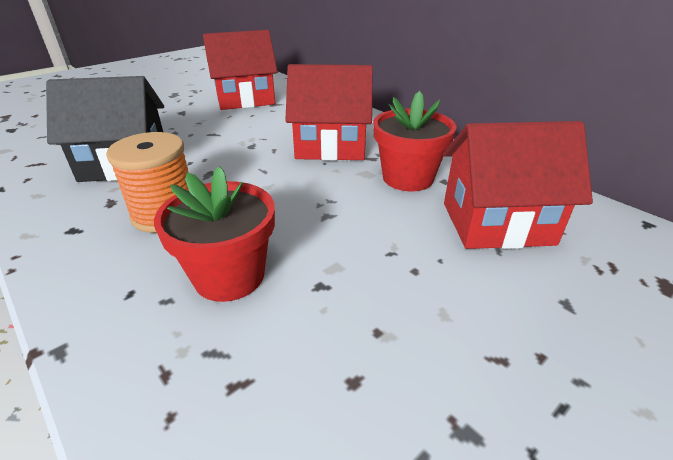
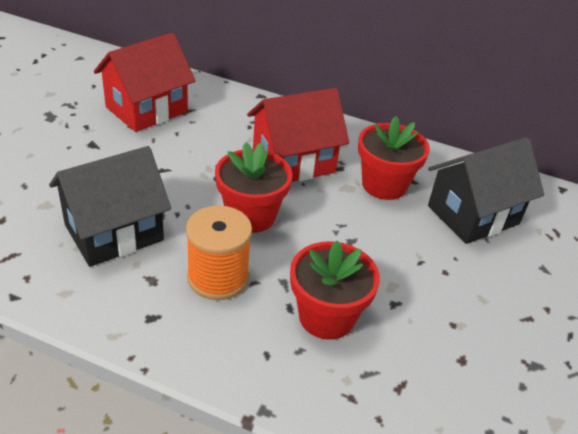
camera: 30 degrees left, 5 degrees up
red house [443,121,593,249] -> black house [428,137,544,244]
none -> red flower pot [215,142,293,233]

